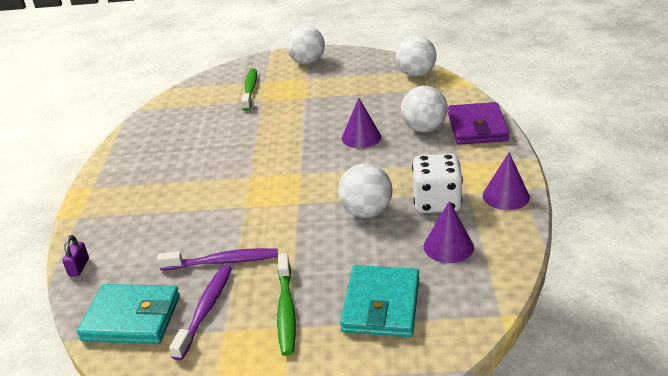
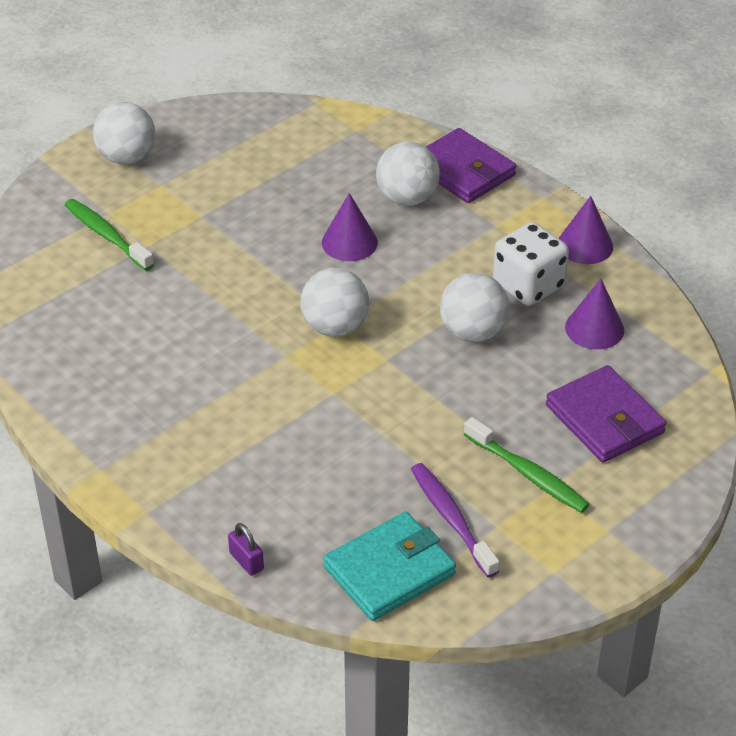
camera: 45 degrees left, 10 degrees up
purple toothbrush [157,248,278,270] -> none
turquoise wallet [340,265,419,337] -> purple wallet [546,365,666,463]
white ball [396,35,436,77] -> white ball moved to [300,268,369,337]

